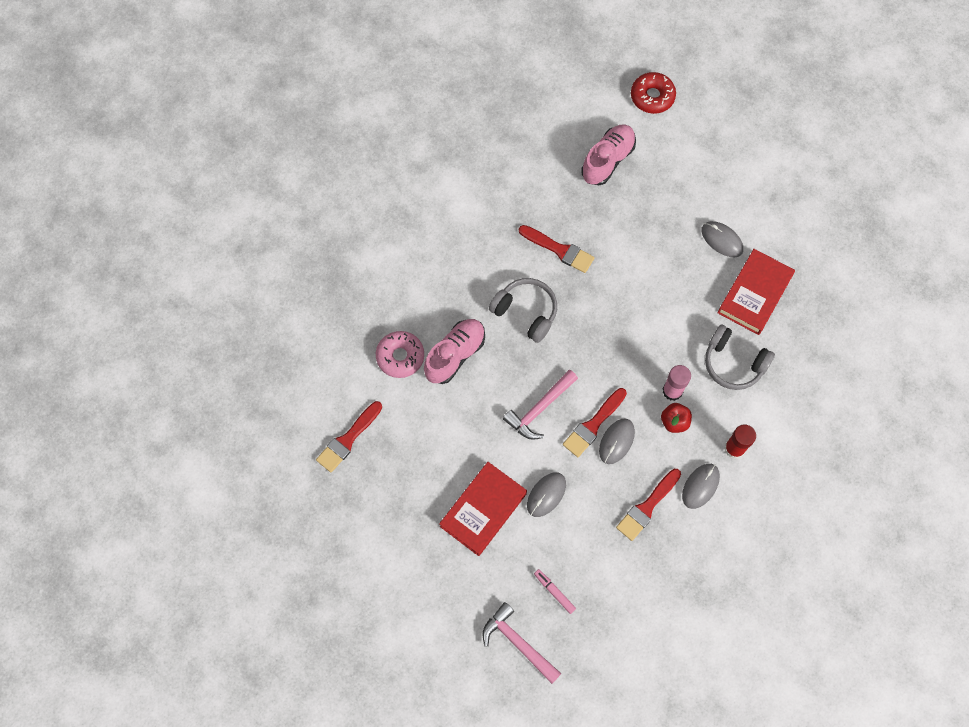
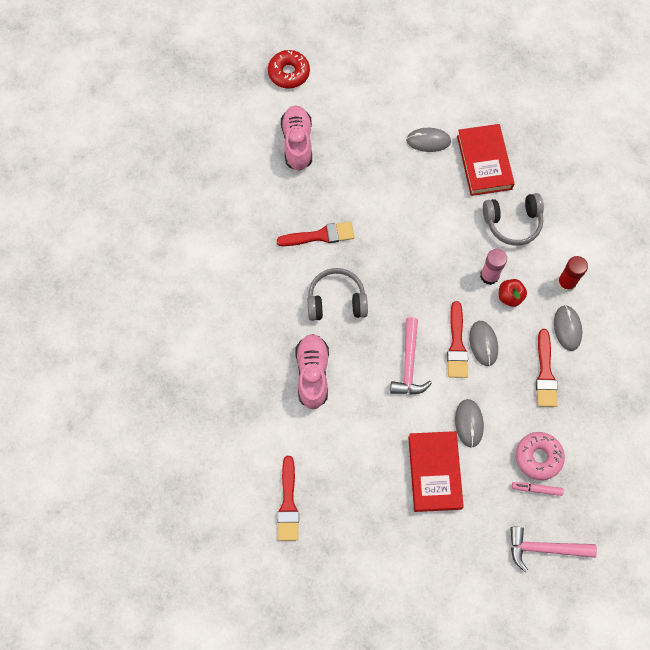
camera: 40 degrees left, 0 degrees up
pink donut [376,331,424,378] -> pink donut moved to [516,432,565,480]

